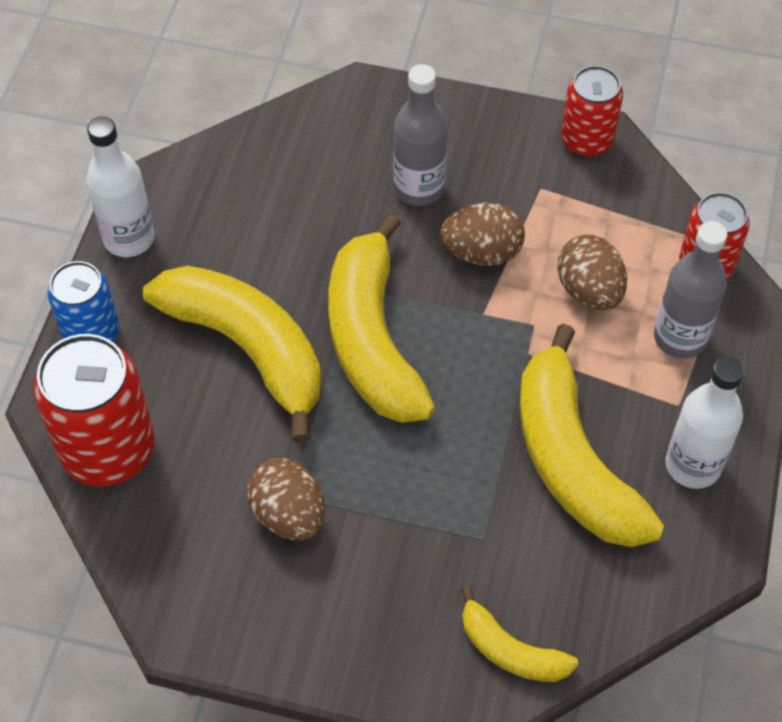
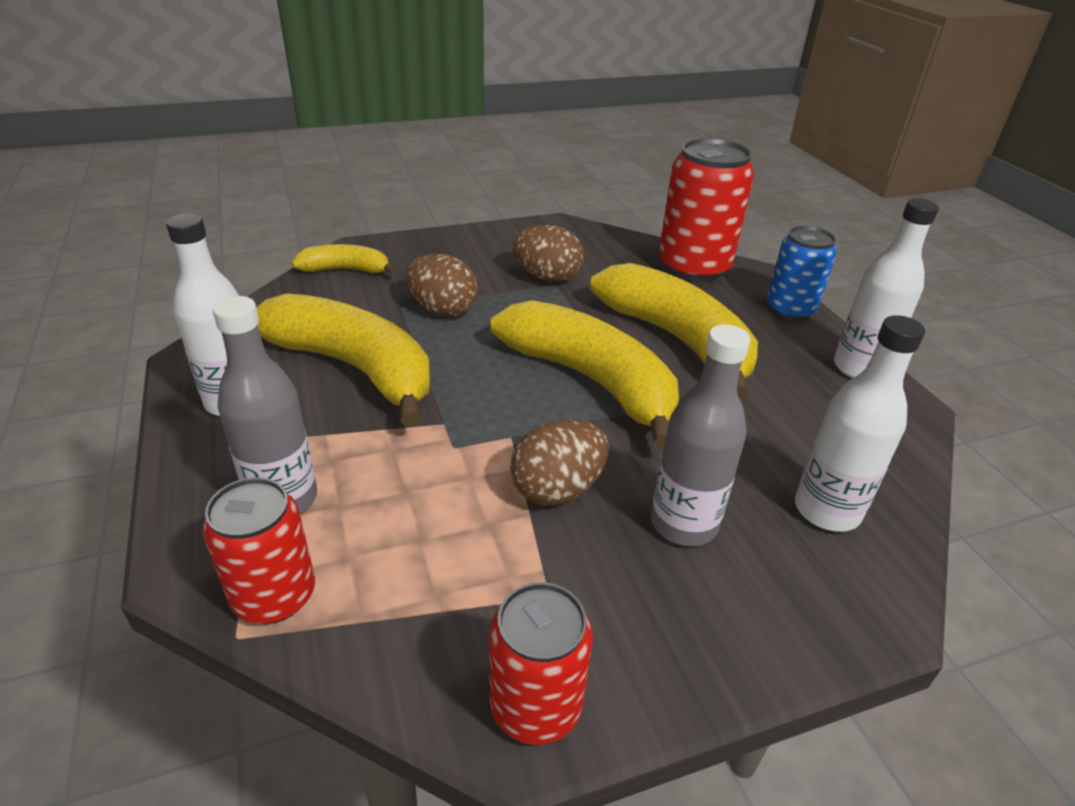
camera: 145 degrees right, 20 degrees down
yellow banana [143,266,321,443] -> yellow banana turned 135 degrees counterclockwise [590,263,758,400]
brown egg [557,235,627,310] -> brown egg moved to [406,254,478,317]
none -> white bottle [795,315,925,532]

